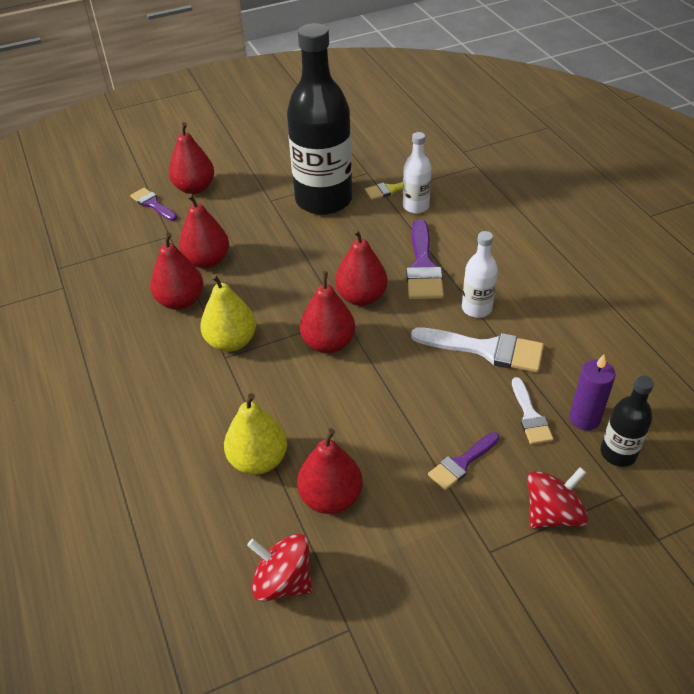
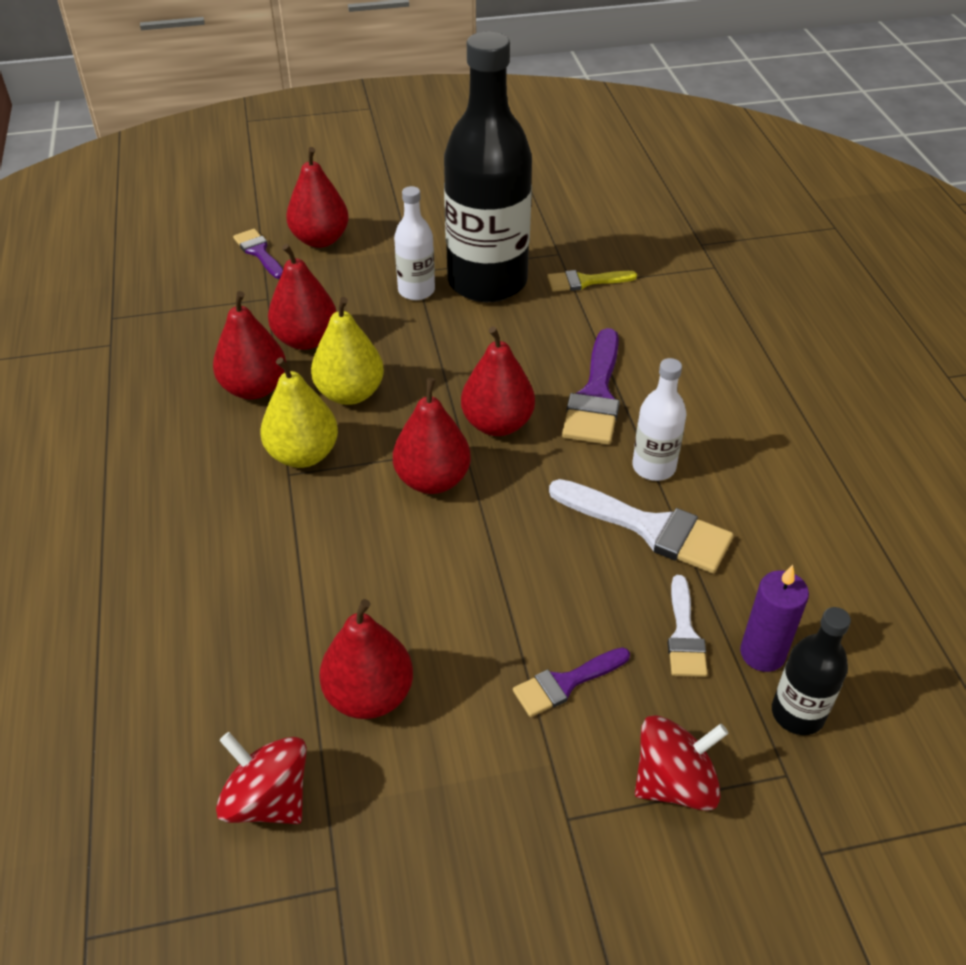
camera: 10 degrees right, 0 degrees up
yellow pear [224,393,287,475] -> yellow pear moved to [311,297,384,405]
white bottle [403,132,431,214] -> white bottle moved to [394,186,435,300]

